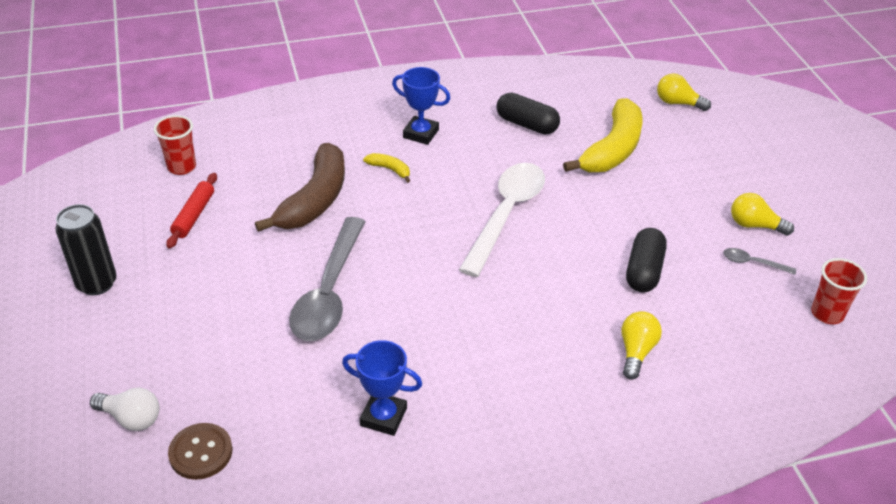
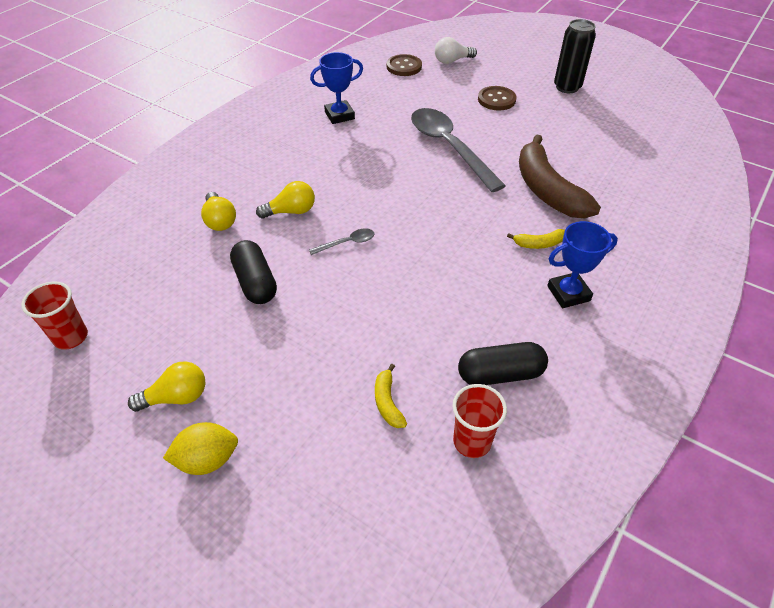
camera: 140 degrees right, 5 degrees up
red cup [154,115,196,175] -> red cup moved to [452,384,507,458]
red rolling pin [166,173,217,248] -> none
white spoon [459,163,545,277] -> none
yellow banana [563,98,642,172] -> yellow banana [375,364,407,428], size x0.43
yellow light bulb [657,73,711,111] -> yellow light bulb moved to [256,181,315,219]
grey spoon [723,248,796,275] -> grey spoon moved to [309,228,374,255]
none -> yellow lemon [163,422,238,475]
none -> brown button [478,86,517,110]

